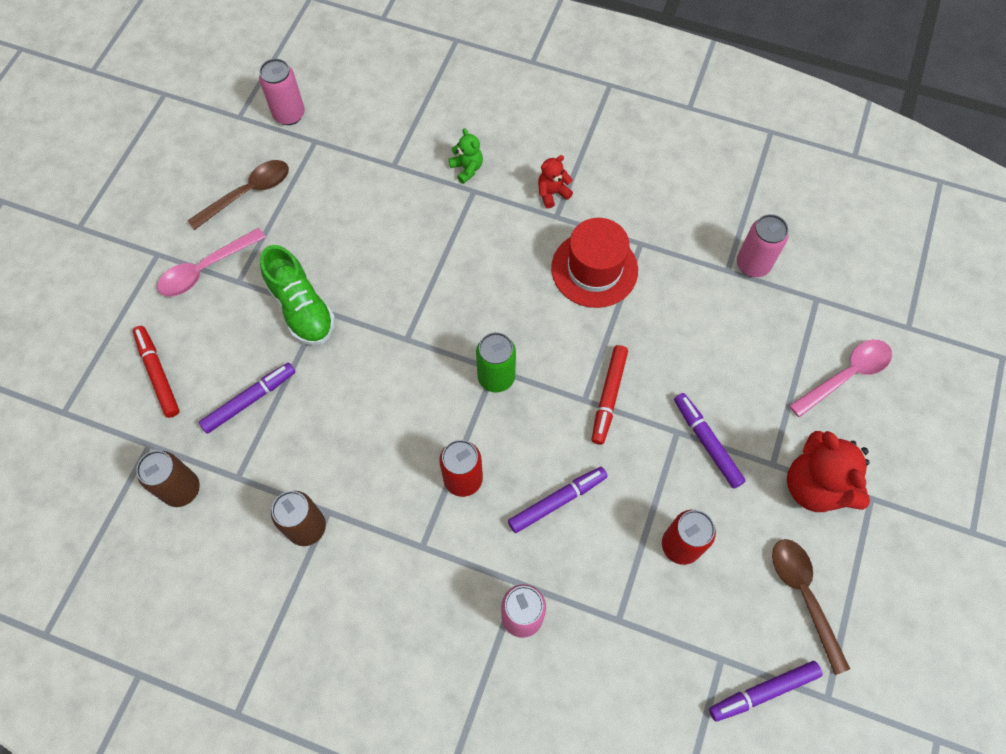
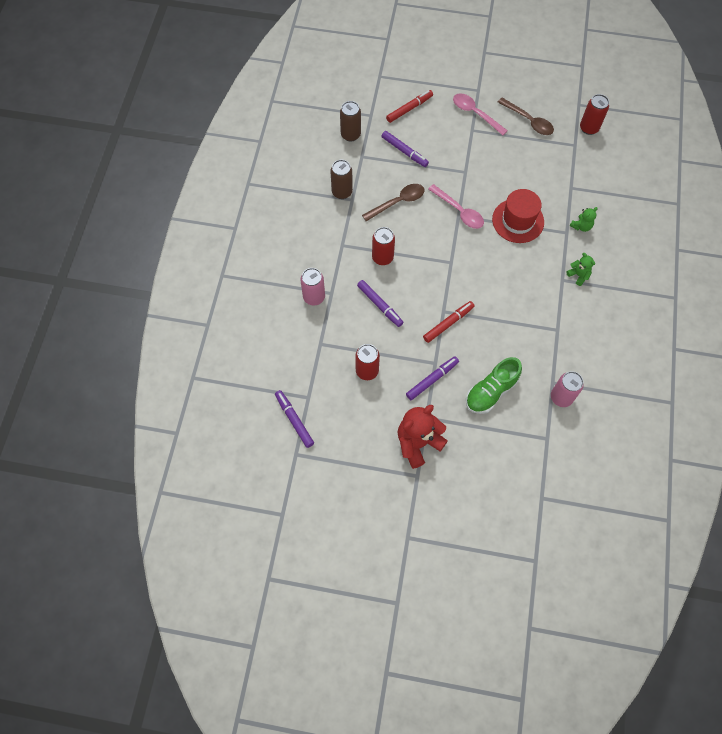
camera: 80 degrees right, 0 degrees up
pink can [259,58,305,125] -> red can [580,94,609,135]
green shoe [260,245,335,345] -> green shoe moved to [466,357,522,414]
green can [476,332,516,393] -> none
red teddy bear [538,155,573,209] -> green teddy bear [566,253,595,286]
red hat [551,218,638,308] -> red hat moved to [492,189,544,243]
red marker [592,345,628,445] -> red marker turned 135 degrees clockwise [423,301,475,343]
brown spoon [772,539,850,675] -> brown spoon moved to [362,184,424,221]
pink spoon [789,340,892,418] -> pink spoon moved to [428,184,484,229]

